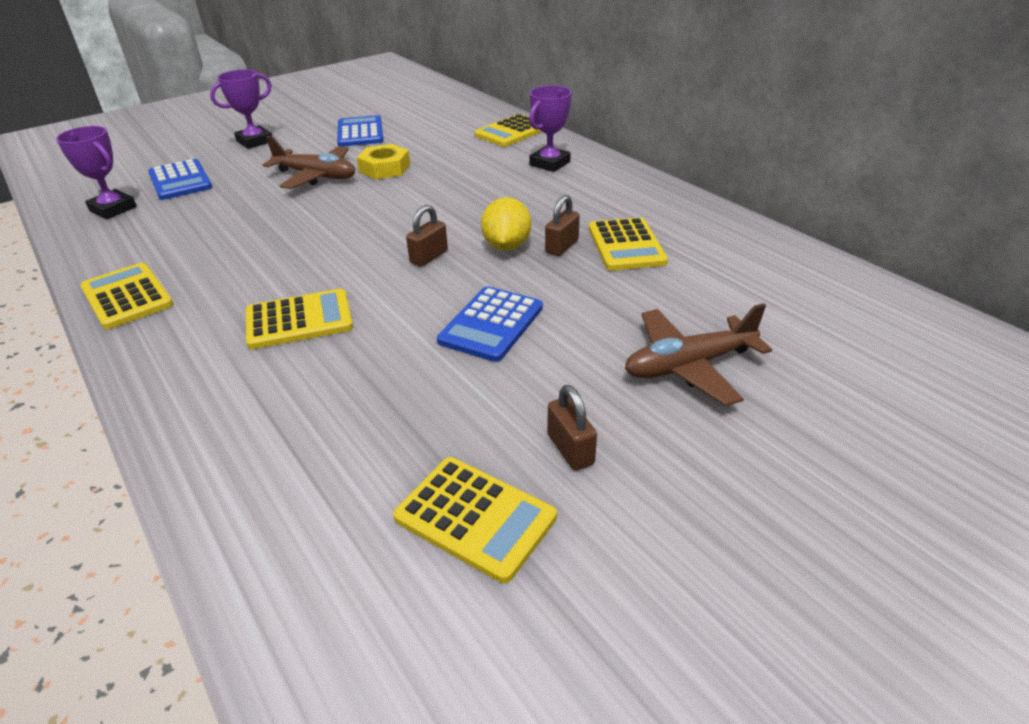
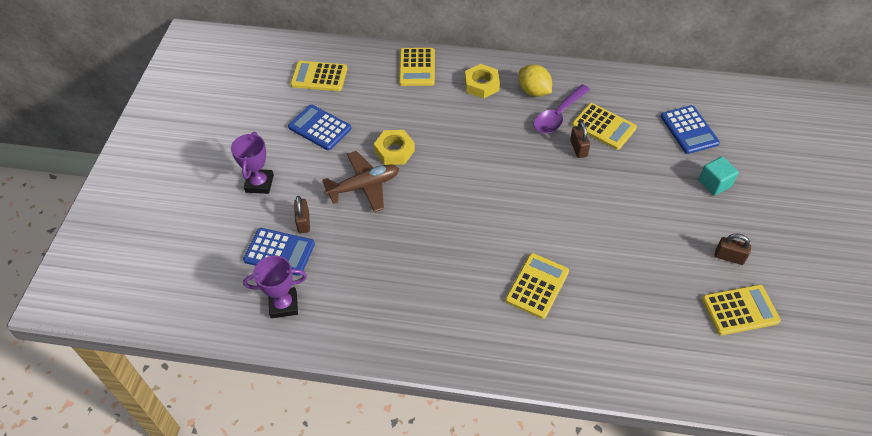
camera: 45 degrees left, 15 degrees up
yellow calculator [80,263,173,329] -> yellow calculator moved to [290,61,347,91]
brown padlock [406,205,448,267] -> brown padlock moved to [294,196,310,233]
blue calculator [437,286,543,362] -> blue calculator moved to [661,105,720,154]
yellow lemon [481,197,531,251] -> yellow lemon moved to [519,64,552,97]
purple trophy [529,85,572,172] -> yellow nut [465,64,500,99]
brown plane [625,303,772,406] -> turquoise cube [699,156,739,196]
none -> purple spoon [534,84,590,133]

